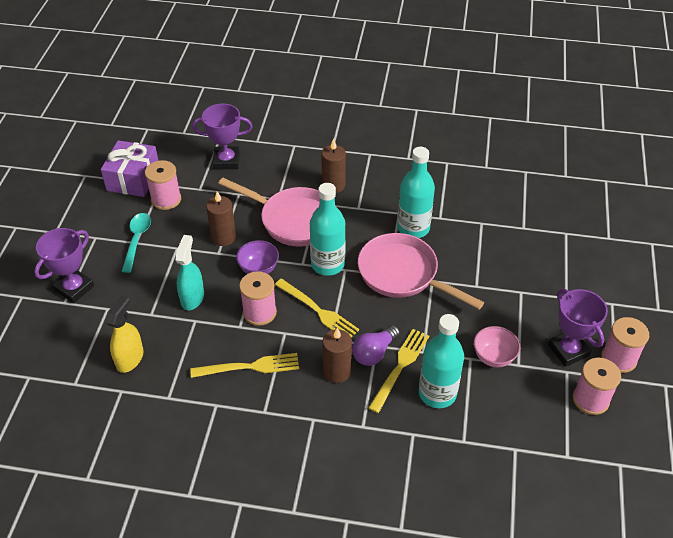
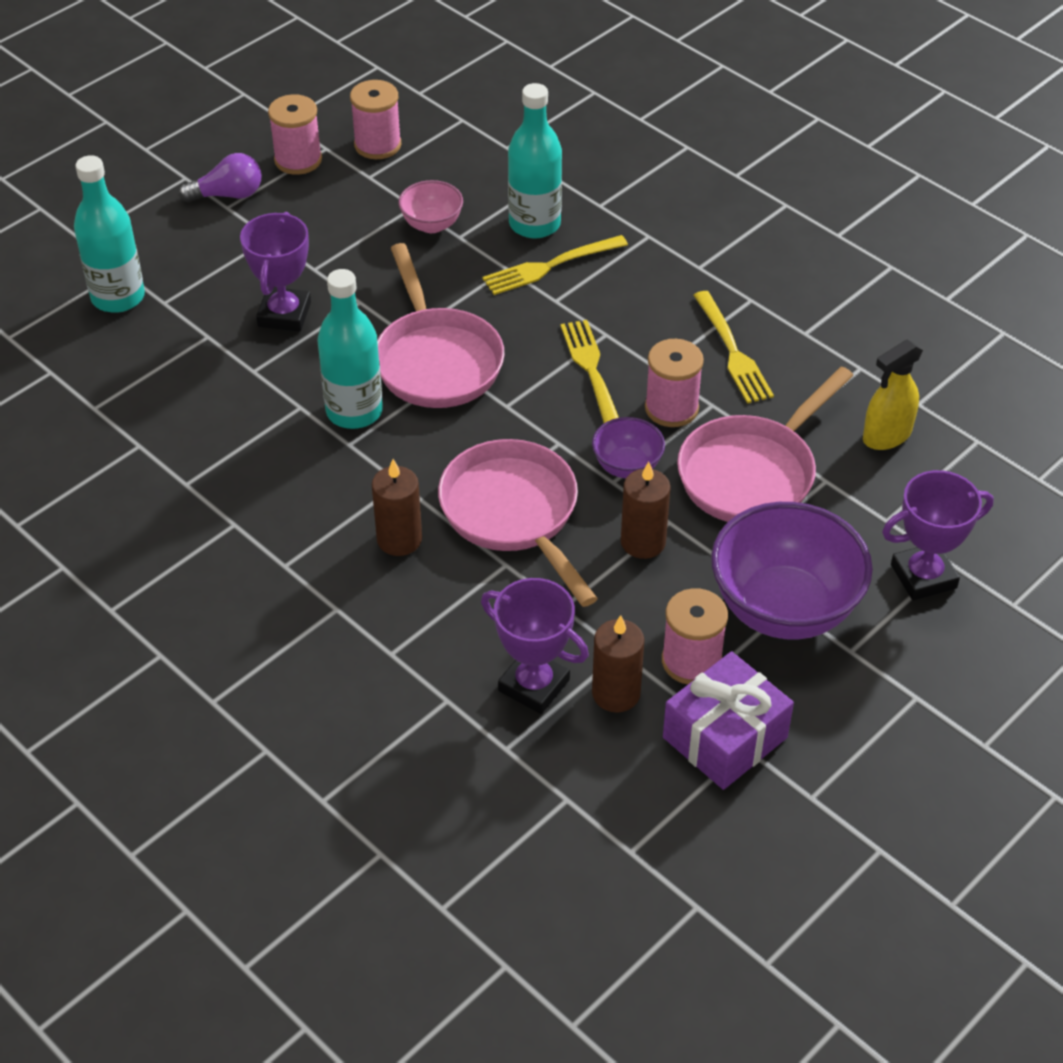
camera: 145 degrees left, 0 degrees up
turquoise spoon [122,213,151,273] -> purple bowl [711,502,873,640]
turquoise spray bottle [176,235,204,310] -> pink pan [677,367,853,522]
yellow fork [190,353,299,378] -> yellow fork turned 135 degrees counterclockwise [693,291,774,404]
turquoise bottle [310,183,346,276] -> turquoise bottle moved to [74,155,145,313]
brown candle [323,328,352,383] -> brown candle moved to [592,615,645,713]
purple light bulb [352,325,400,366] -> purple light bulb moved to [179,153,262,202]
purple trophy [548,289,608,367] -> purple trophy moved to [240,212,311,332]

